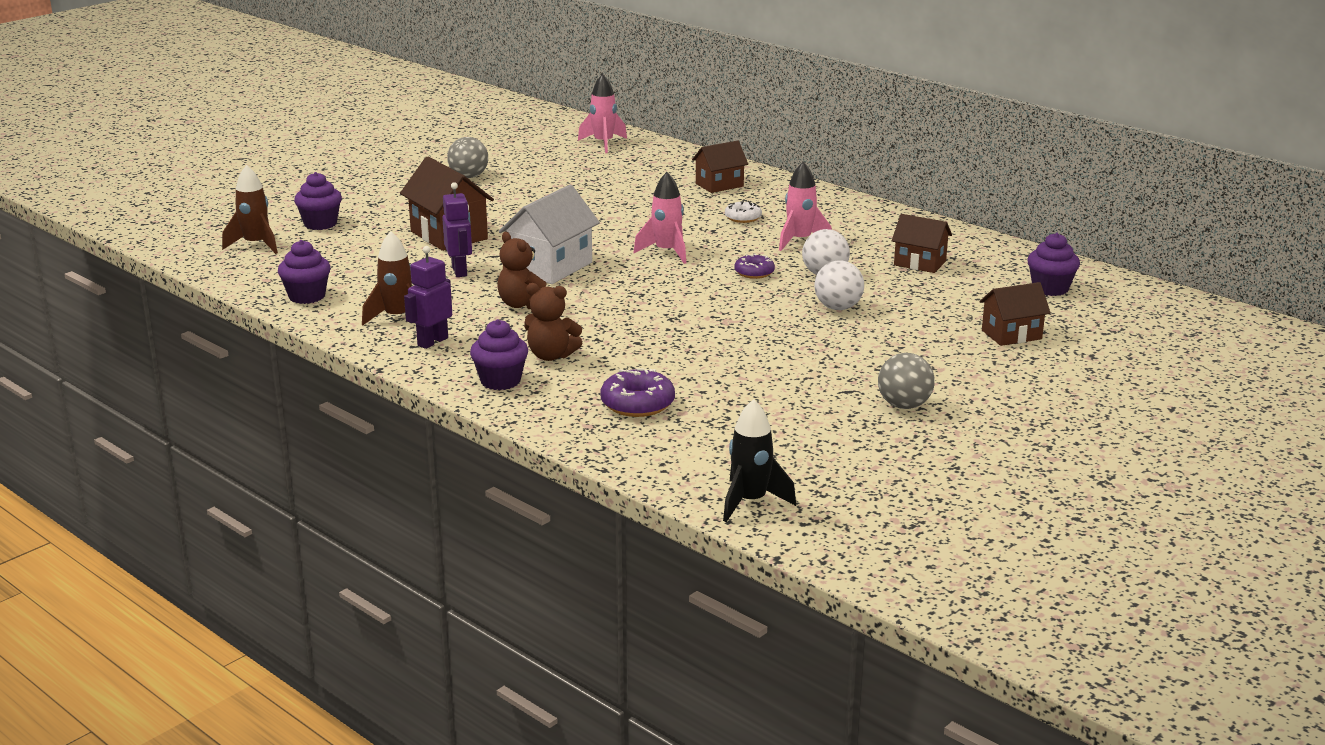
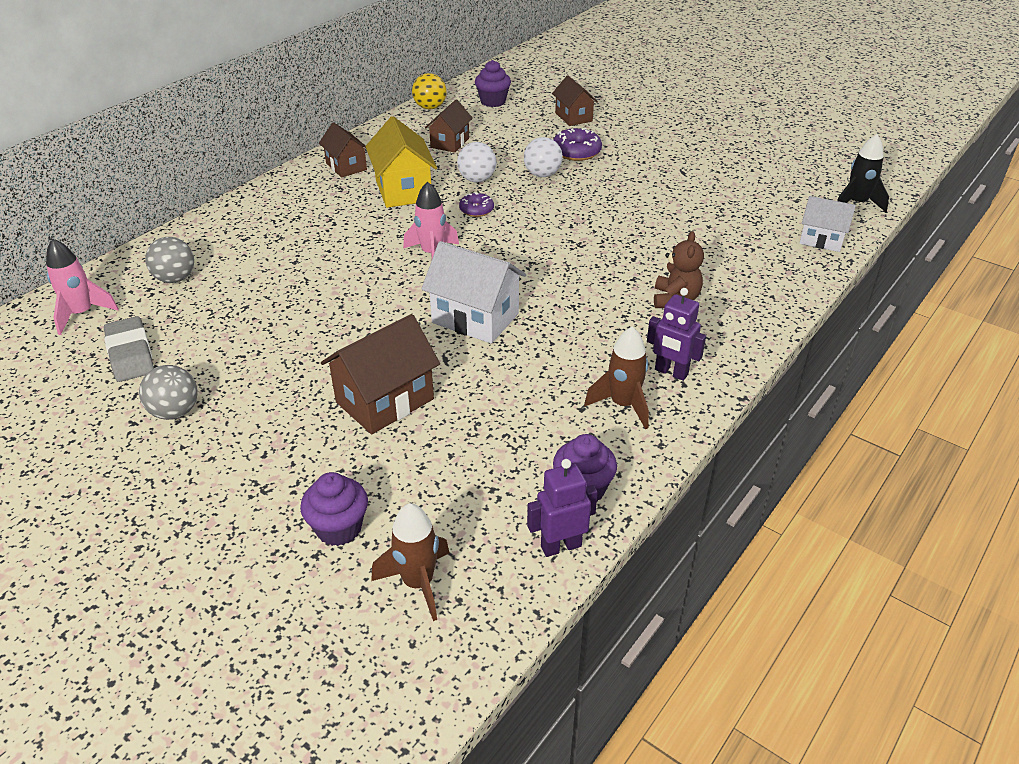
camera: 95 degrees left, 15 degrees up
purple robot [442,182,472,277] -> purple robot moved to [527,459,598,557]
purple cupcake [470,319,528,390] -> none
brown teddy bear [497,232,547,309] -> none
purple donut [601,368,675,417] -> purple donut moved to [553,128,602,161]
brown house [692,141,748,193] -> brown house moved to [319,122,367,178]
white donut [725,201,762,223] -> none
pink rocket [779,161,832,251] -> yellow house [366,116,437,208]
grey ball [878,353,935,409] -> grey ball moved to [145,237,194,283]
none -> grey eraser [104,316,154,382]
none -> yellow ball [412,73,447,109]
none -> white house [799,196,856,252]

